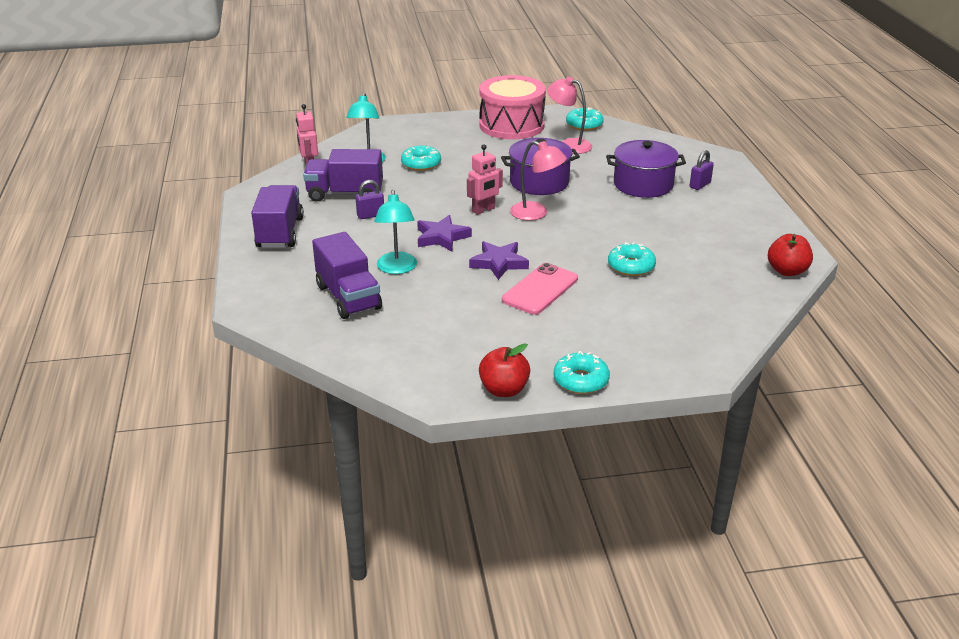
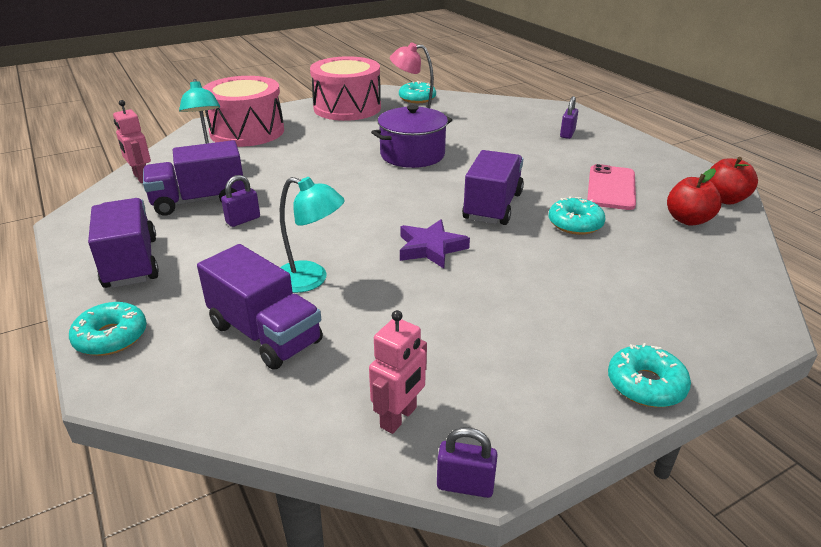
camera: 20 degrees left, 0 degrees up
turquoise lamp [375,190,417,274] -> turquoise lamp turned 45 degrees counterclockwise [280,177,345,293]
turquoise donut [401,146,441,171] -> turquoise donut moved to [69,302,147,356]
purple star [417,215,472,251] -> none
pink robot [467,144,503,215] -> pink robot moved to [369,310,427,434]
red apple [479,343,530,397] -> red apple moved to [667,168,722,226]
pink phone [502,263,578,315] -> pink phone moved to [587,164,636,210]
pink lamp [510,141,567,221] -> none
purple pot [606,140,686,198] -> none
none -> pink drum [203,76,284,147]
none -> purple padlock [437,427,498,498]
none -> purple truck [462,150,524,225]

